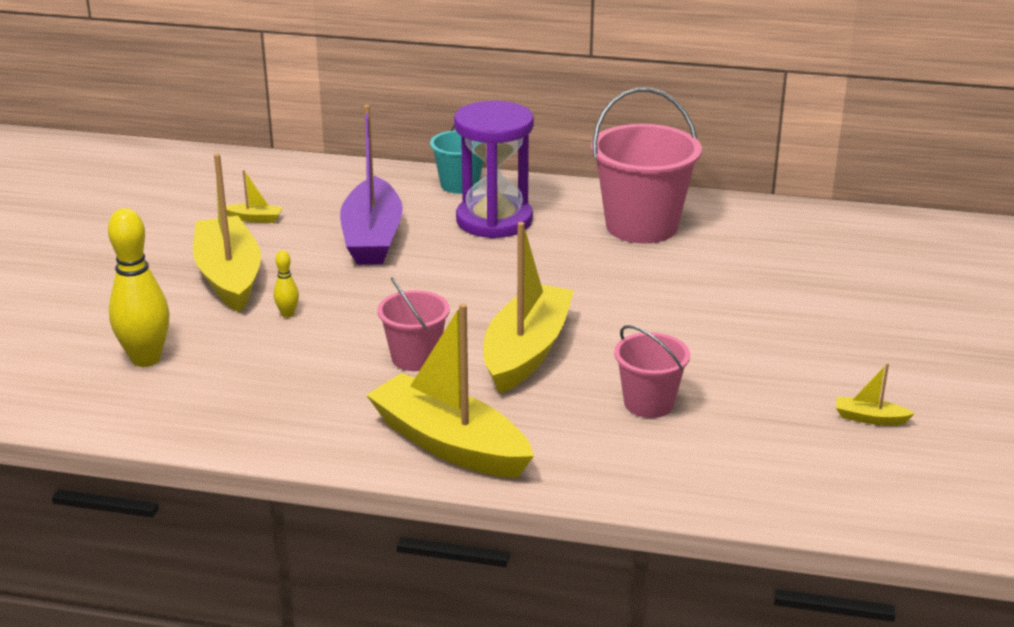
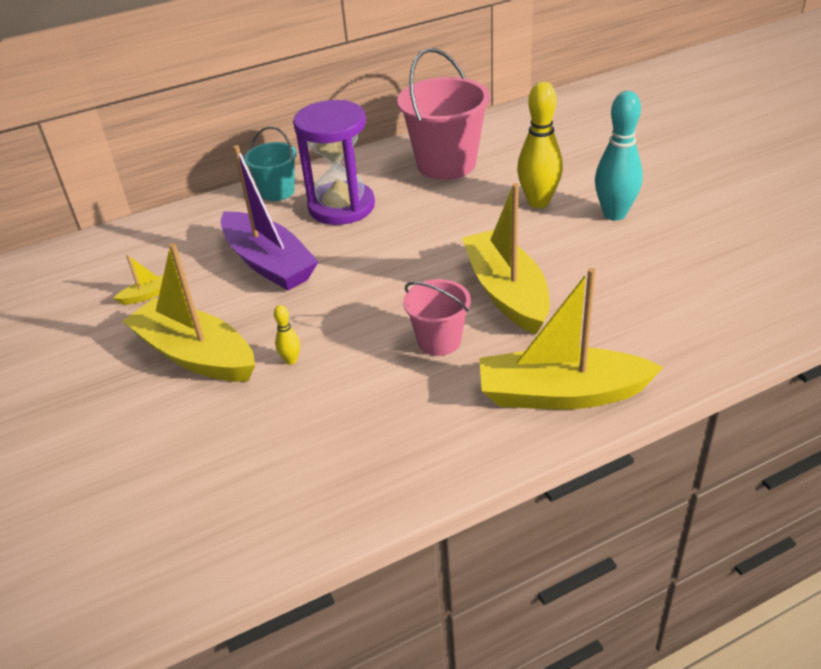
camera: 35 degrees left, 10 degrees up
yellow bowling pin [108,208,170,367] -> yellow bowling pin moved to [517,82,563,208]
pink bucket [614,325,690,418] -> none
yellow boat [836,363,915,425] -> none
none -> turquoise bowling pin [595,91,643,221]

